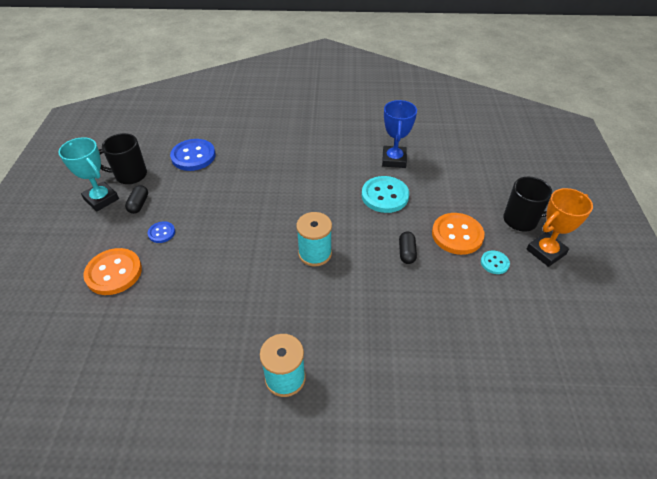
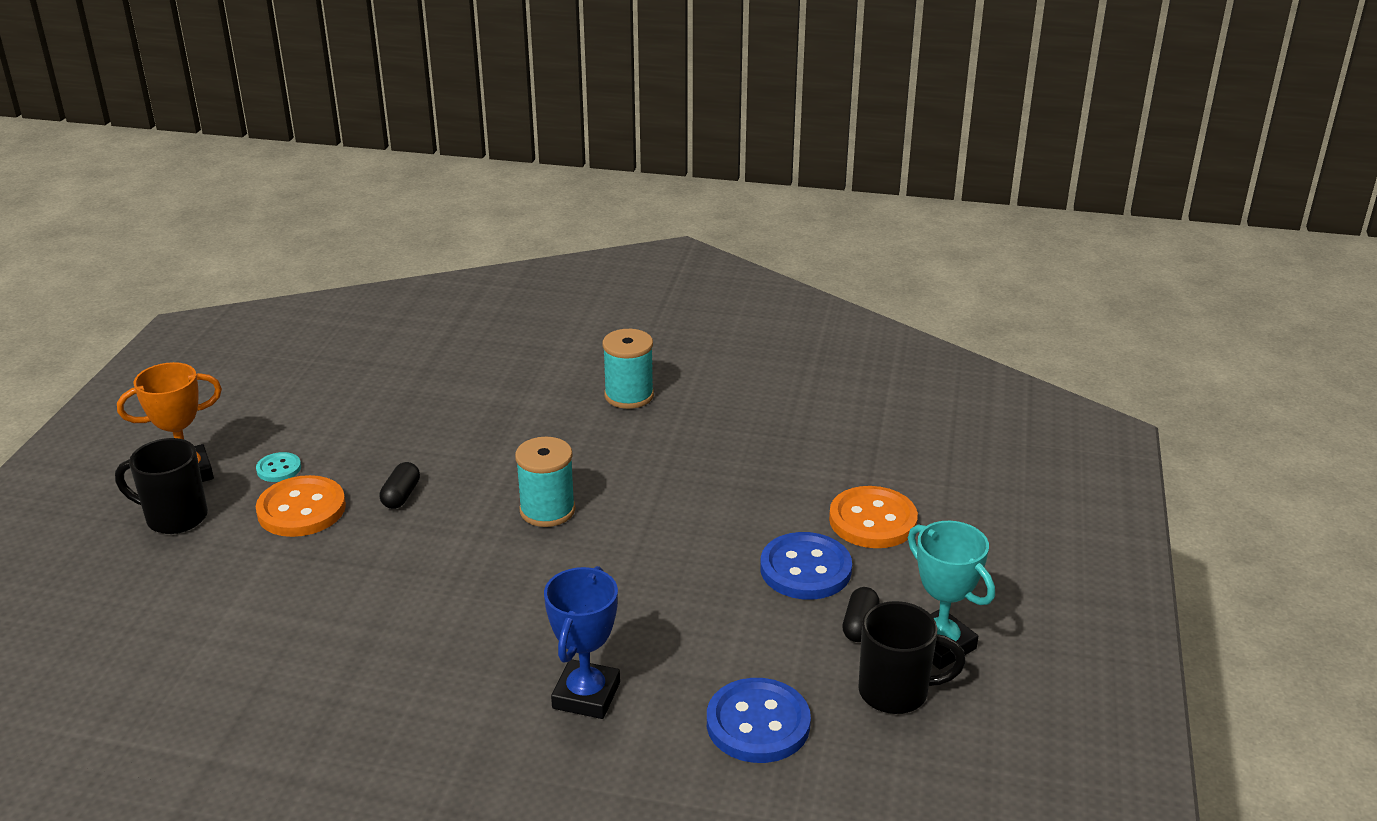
camera: 170 degrees left, 15 degrees down
blue button [148,221,175,243] -> blue button [760,532,852,600], size x1.92
turquoise button [362,176,409,213] -> none
blue trophy [382,100,417,168] -> blue trophy moved to [544,566,620,719]

